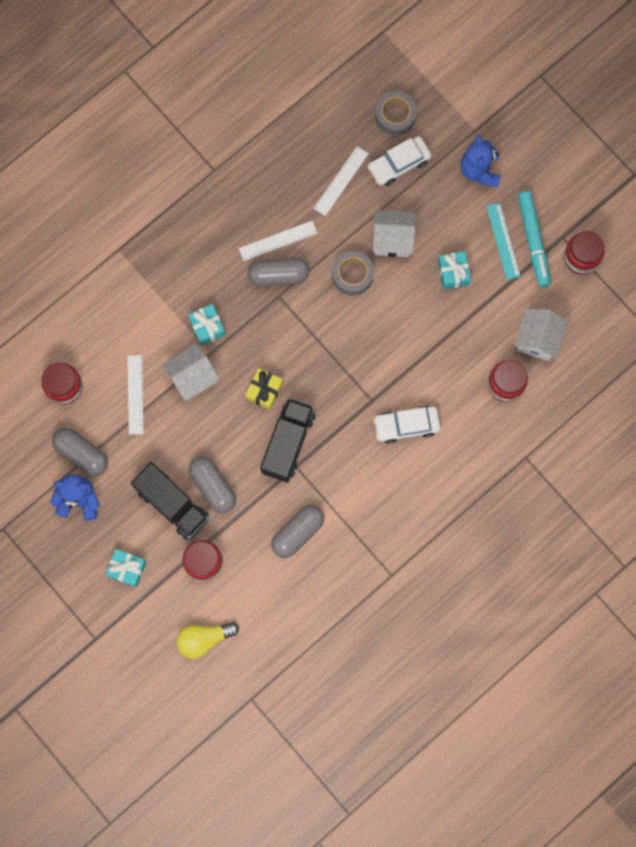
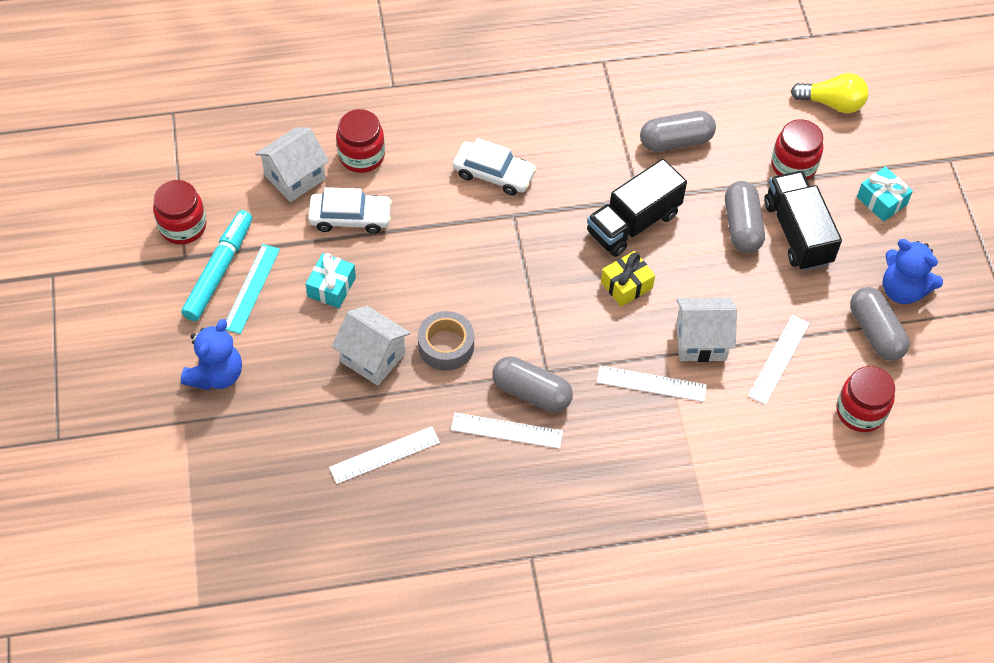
camera: 150 degrees left, 20 degrees down
turquoise gift [188,304,225,346] -> white ruler [597,366,707,402]
white car [367,136,432,186] -> white car moved to [308,187,392,234]
grey tape [375,91,417,136] -> none

